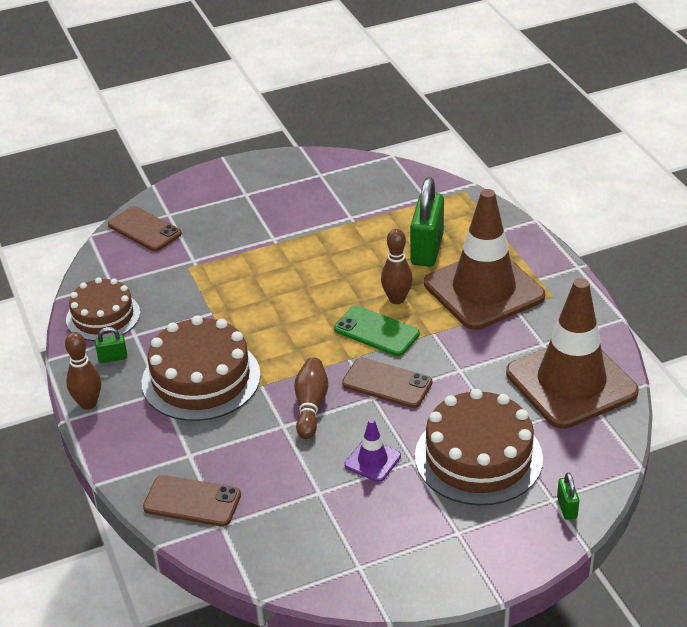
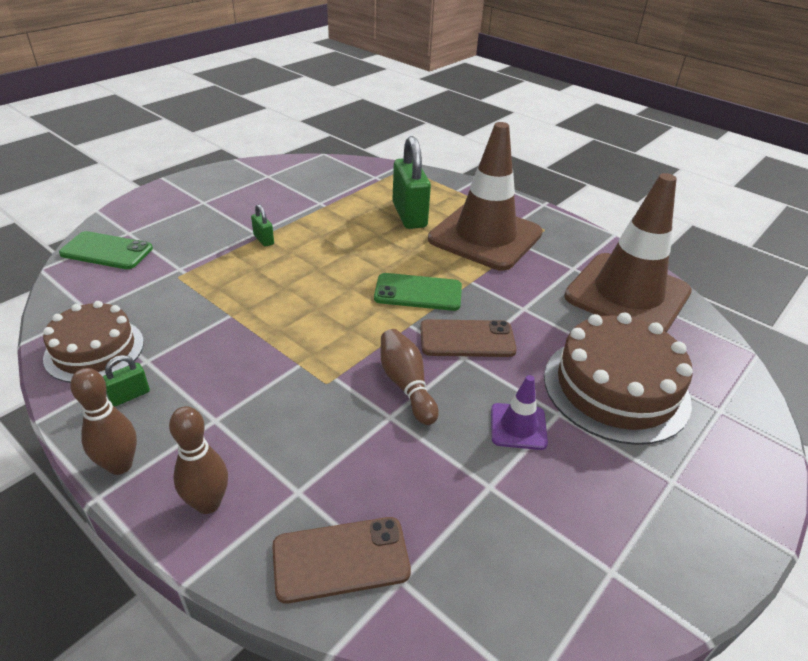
camera: 30 degrees left, 0 degrees up
brown phone [108,206,182,251] -> green phone [59,231,153,269]
brown cake [142,316,261,421] -> none
brown bowling pin [381,229,413,304] -> brown bowling pin moved to [169,406,228,514]
green padlock [557,472,579,520] -> green padlock moved to [251,204,274,247]

